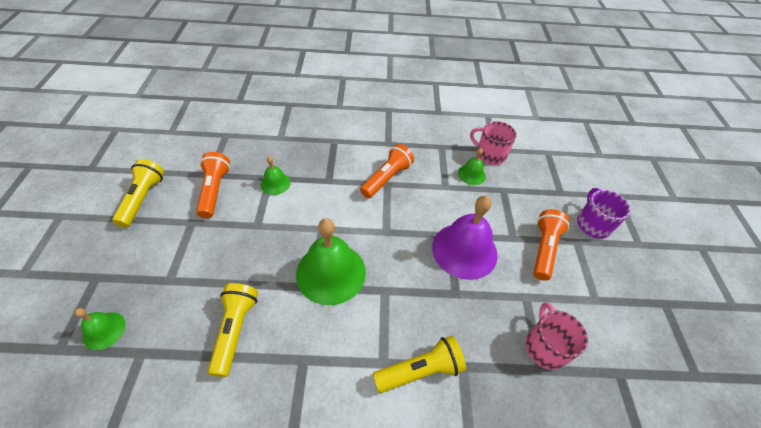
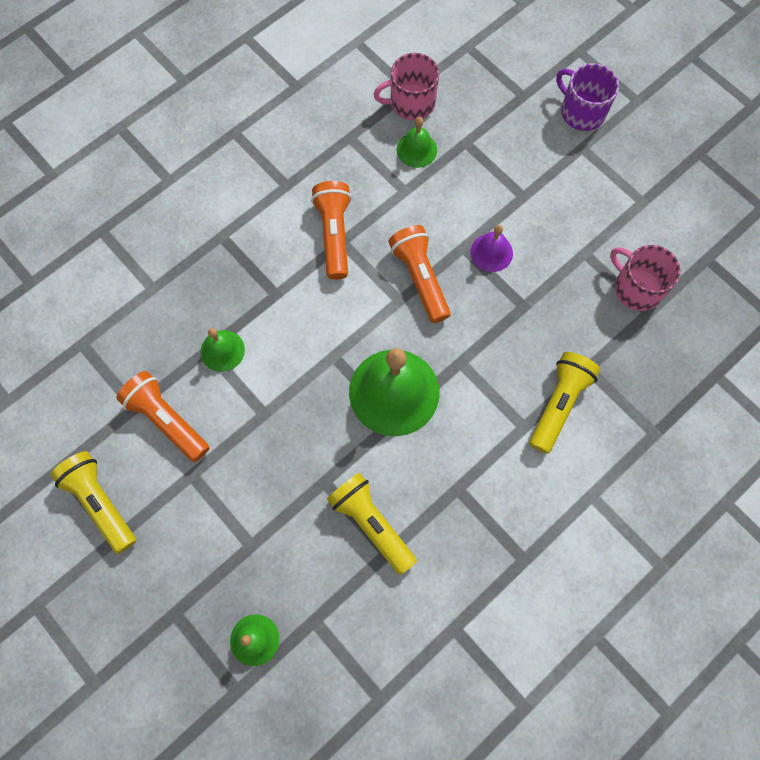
camera: 40 degrees left, 20 degrees up
purple bell [432,195,498,280] -> purple bell [471,225,513,272], size x0.50
orange flashlight [533,209,570,281] -> orange flashlight moved to [388,225,450,323]

